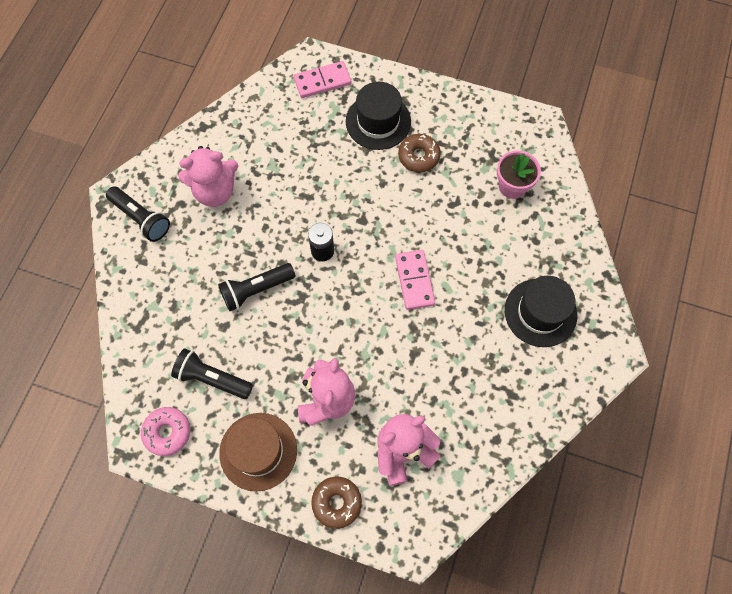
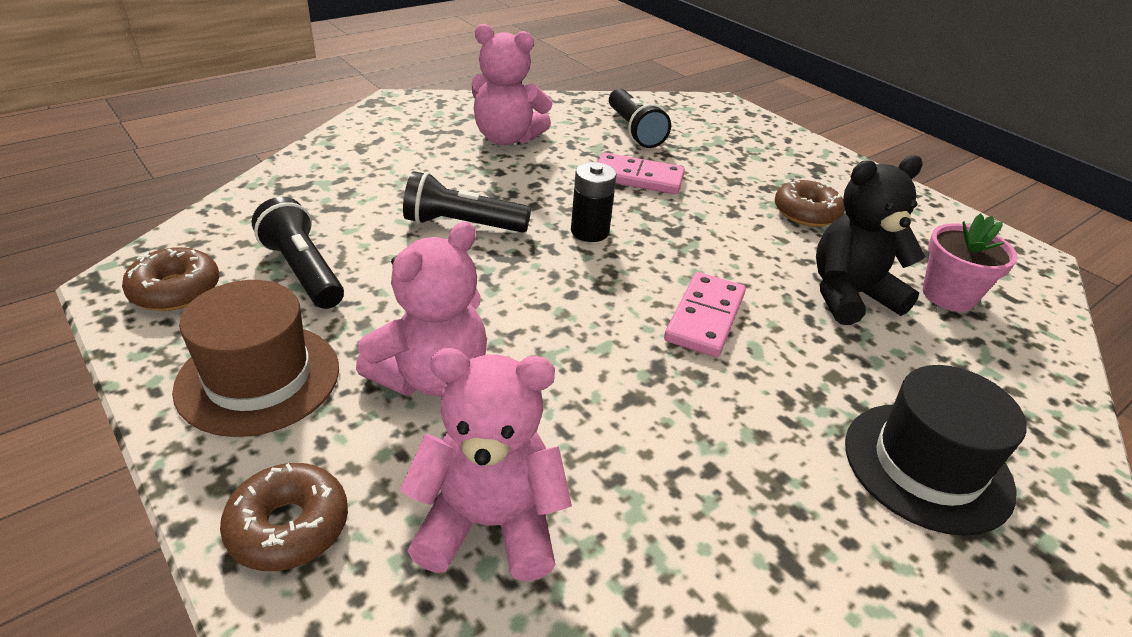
camera: 30 degrees right, 30 degrees down
black flashlight [106,186,170,242] -> black flashlight moved to [609,88,671,148]
pink donut [141,407,190,456] -> brown donut [122,247,219,311]
pink domino [294,61,351,98] -> pink domino moved to [598,152,685,194]
black hat [346,82,411,150] -> none
none -> black teddy bear [816,155,926,325]

